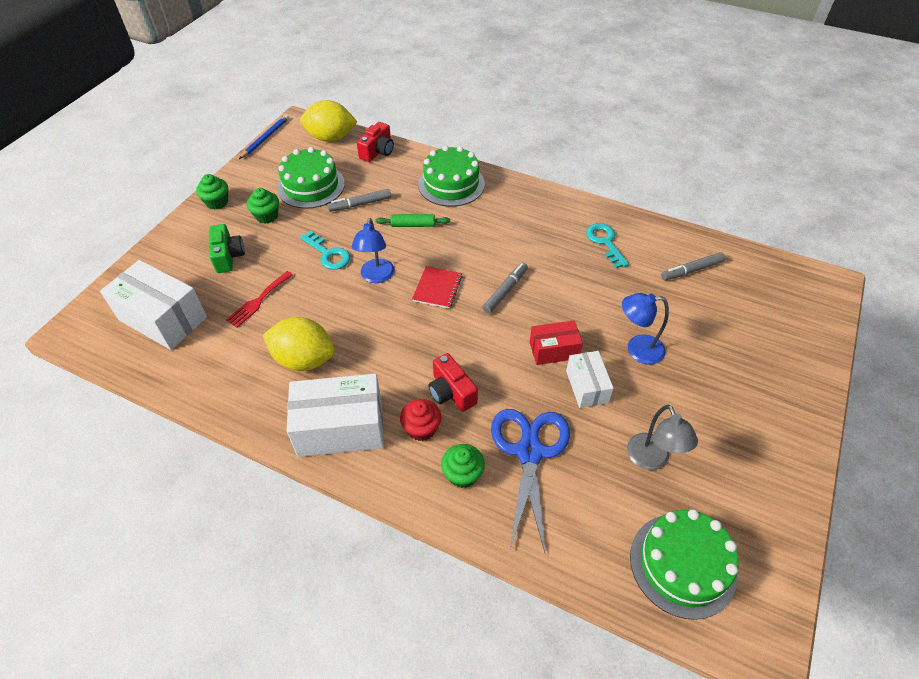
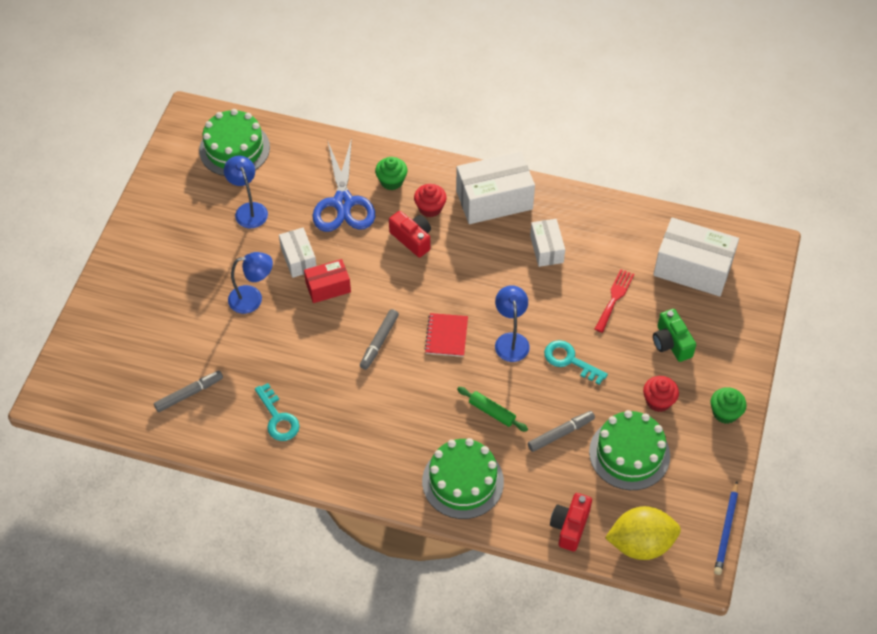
camera: 170 degrees right, 5 degrees up
green cupcake [247,188,279,224] -> red cupcake [643,376,679,412]
yellow lemon [263,317,335,371] -> white box [530,219,565,267]
green rolling pin [375,214,450,227] -> green rolling pin turned 45 degrees clockwise [457,387,528,432]
grey lamp [627,405,698,470] -> blue lamp [224,156,268,228]

